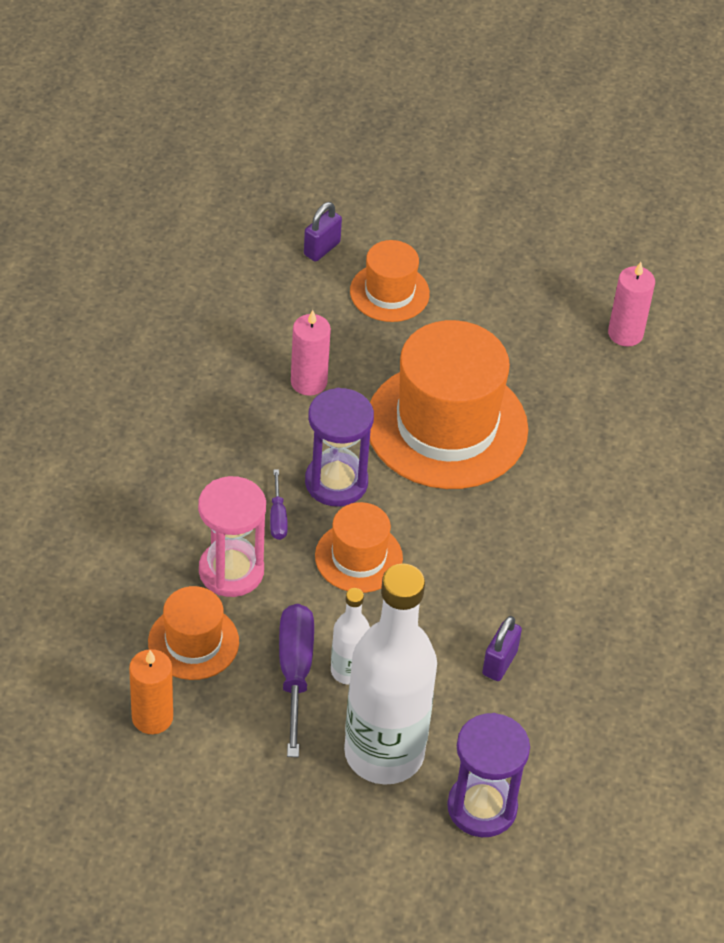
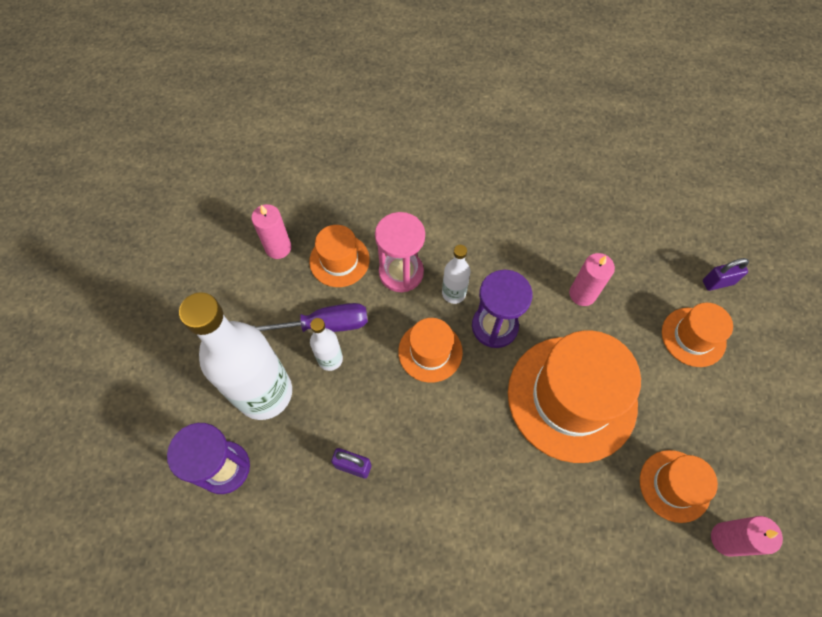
camera: 85 degrees right, 15 degrees up
orange candle [129,649,173,734] -> pink candle [252,204,291,259]
purple screwdriver [270,469,288,540] -> white bottle [442,245,470,304]
purple padlock [304,202,342,262] -> purple padlock turned 45 degrees counterclockwise [703,258,749,291]
none -> orange hat [640,450,718,523]

